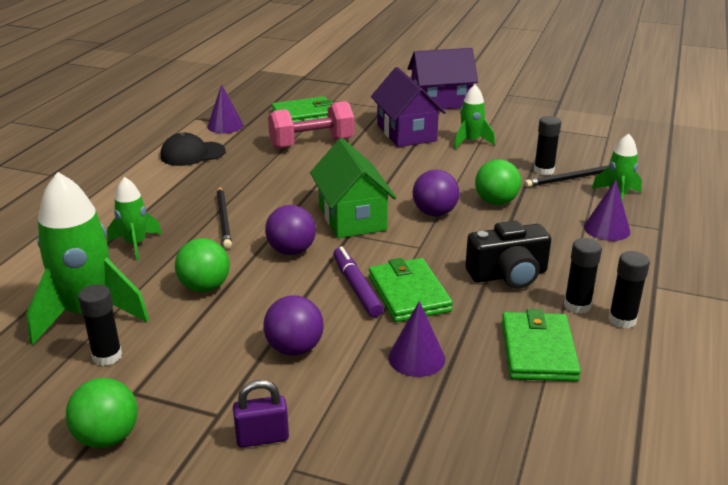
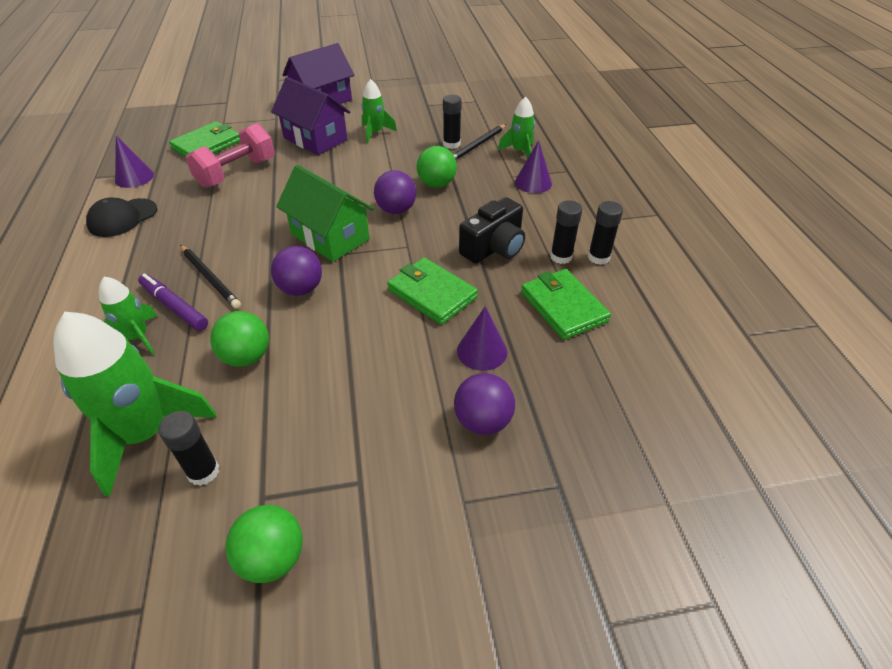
camera: 30 degrees left, 15 degrees up
purple padlock [233,380,289,448] -> none
purple ball [263,295,324,356] -> purple ball moved to [454,373,515,435]
purple marker [333,247,384,317] -> purple marker moved to [138,273,208,331]

